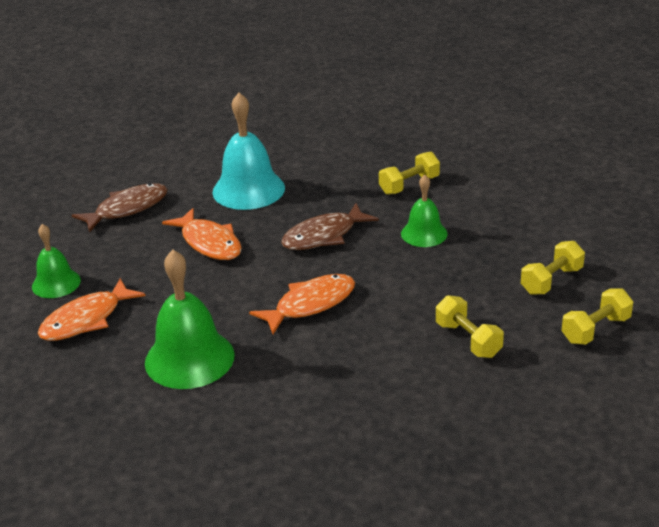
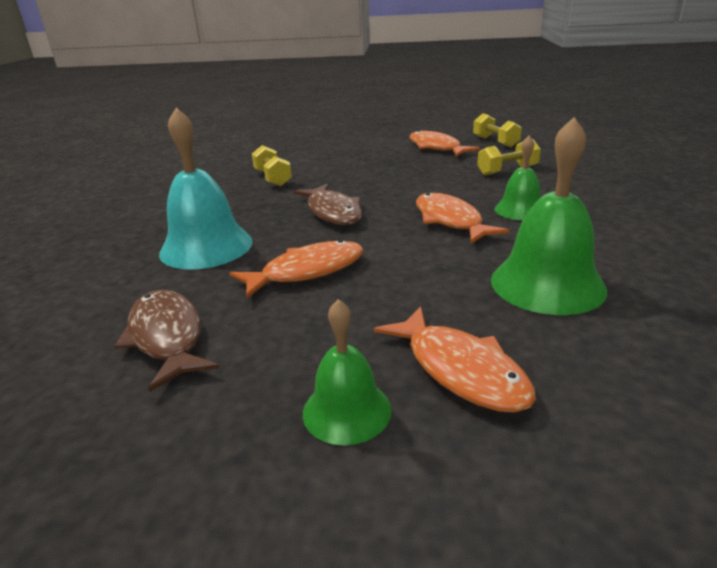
camera: 80 degrees left, 5 degrees down
green bell [401,175,448,247] -> green bell moved to [495,136,540,220]
yellow dumbbell [521,241,585,295] -> orange fish [409,130,480,157]

